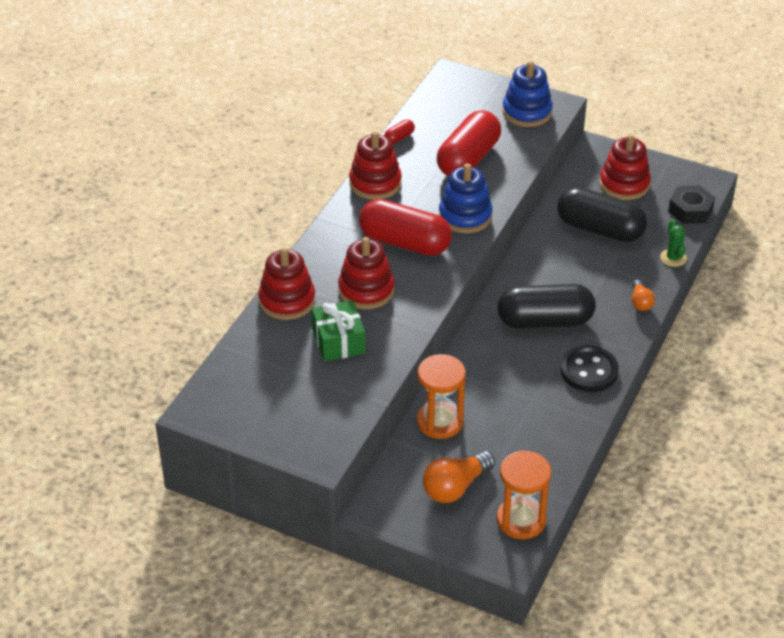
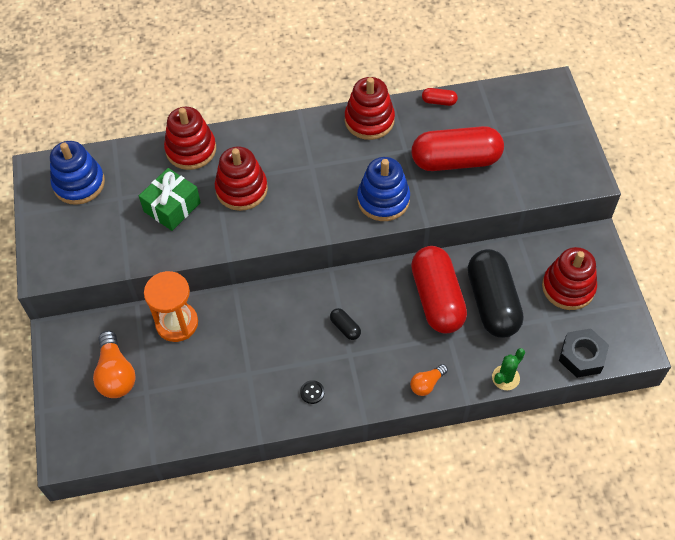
camera: 55 degrees right, 15 degrees up
red capsule [359,199,452,256] -> red capsule moved to [411,246,467,333]
orange light bulb [423,451,495,503] -> orange light bulb turned 120 degrees counterclockwise [93,331,136,398]
black capsule [497,284,596,329] -> black capsule [330,308,361,340], size x0.41
orange hourglass [497,450,551,539] -> none
blue stacking toy [502,61,553,127] -> blue stacking toy moved to [50,141,105,205]
black button [560,345,619,392] -> black button [300,380,324,404], size x0.43

